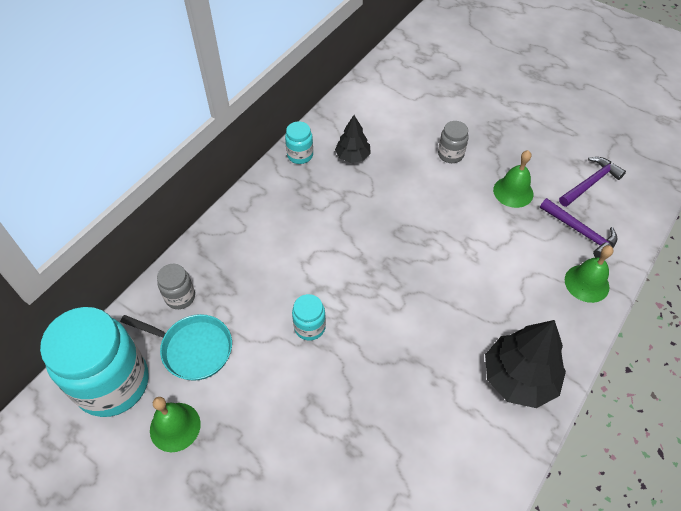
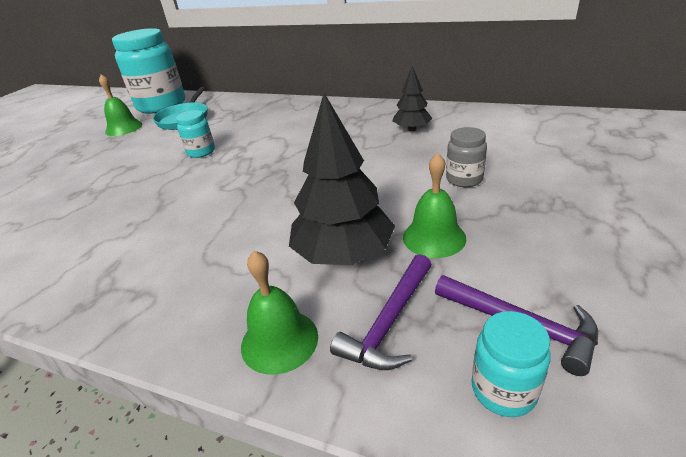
camera: 80 degrees right, 20 degrees down
grey jar [157,264,195,309] -> none
turquoise jar [285,121,313,164] -> turquoise jar moved to [471,311,551,417]
black tree [485,320,566,408] -> black tree moved to [289,93,395,265]

